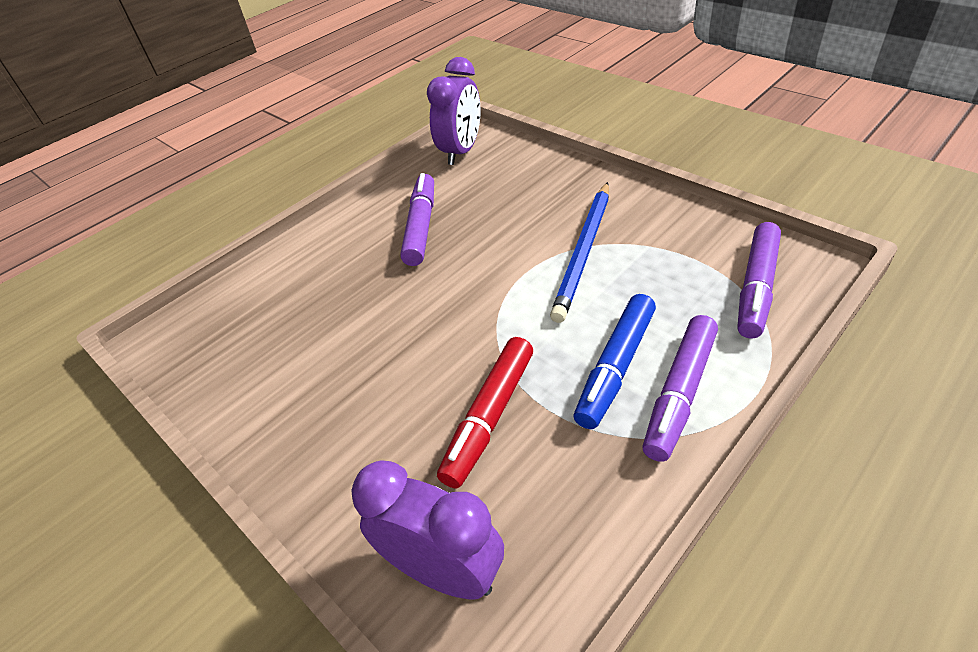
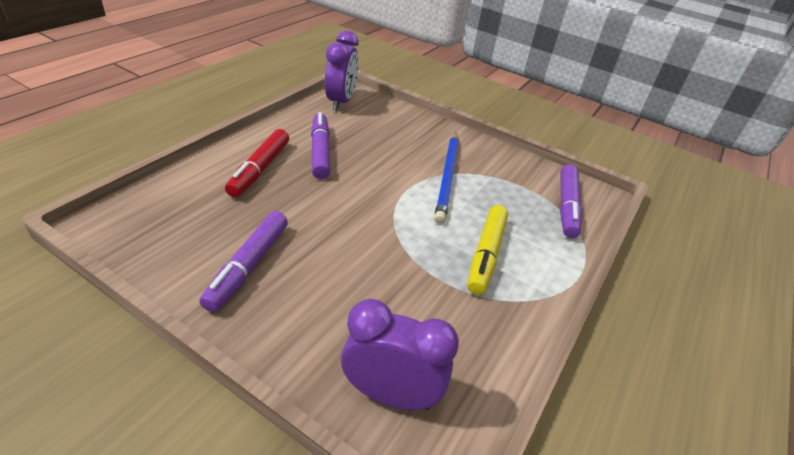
camera: 20 degrees left, 5 degrees down
red marker [437,337,533,488] -> red marker moved to [225,129,289,197]
blue marker [574,294,656,429] -> yellow marker [467,205,508,295]
purple marker [642,315,718,462] -> purple marker moved to [199,211,288,312]

